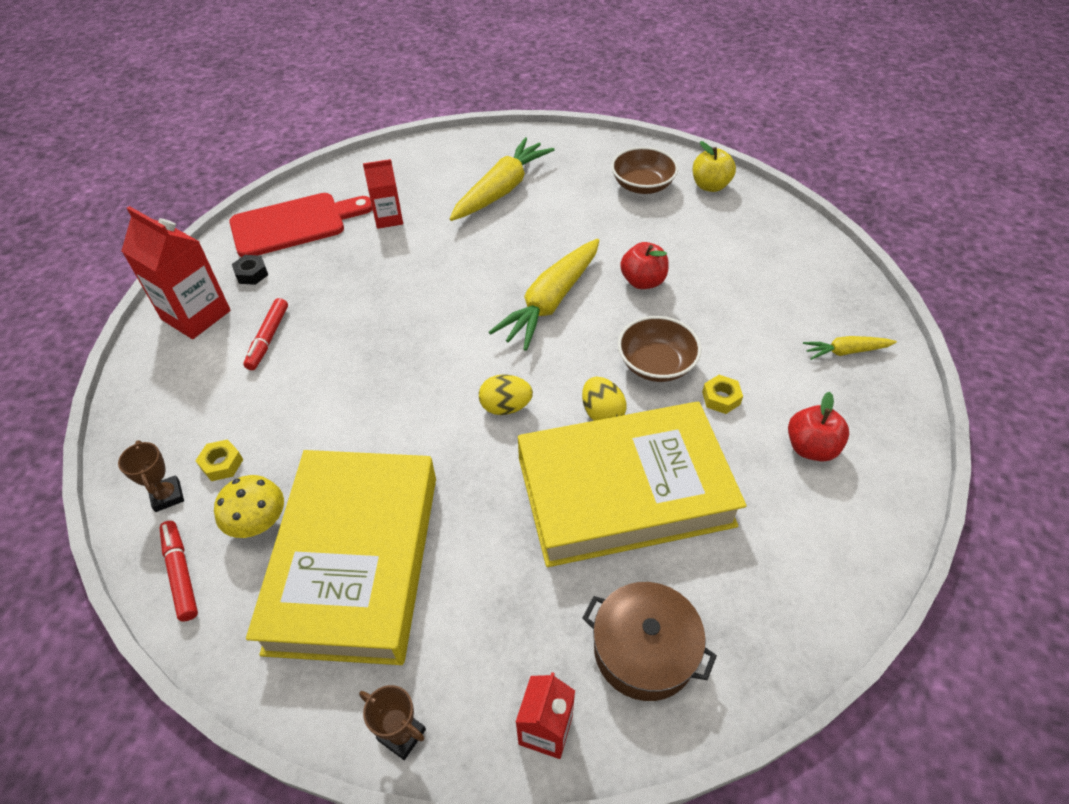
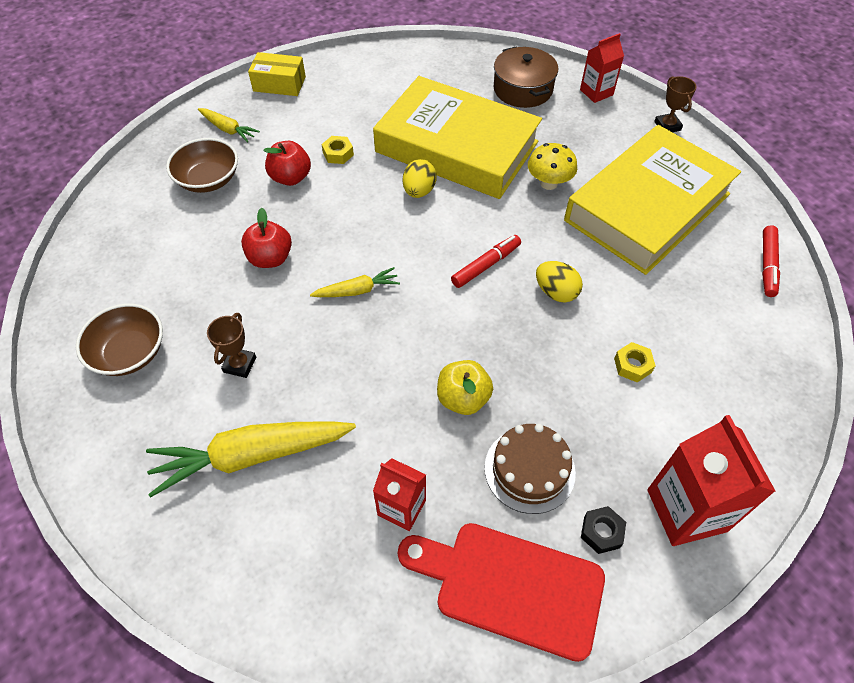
camera: 140 degrees left, 5 degrees up
brown trophy [118,440,184,512] -> brown trophy moved to [207,313,256,378]
yellow nut [195,439,243,481] -> yellow nut moved to [614,342,656,383]
yellow mushroom [214,475,284,538] -> yellow mushroom moved to [528,143,577,190]
red marker [243,298,288,370] -> red marker moved to [451,235,521,288]
yellow egg [479,374,533,415] -> yellow egg moved to [536,261,583,303]
yellow carrot [489,239,599,351] -> yellow carrot [310,267,400,297], size x0.51
brown bowl [618,316,701,382] -> brown bowl moved to [166,138,238,193]
yellow apple [693,141,736,192] -> yellow apple moved to [437,360,493,415]
red apple [788,392,849,462] -> red apple moved to [263,141,311,186]
none -> yellow box [248,52,306,96]
none -> brown cake [485,424,576,514]

